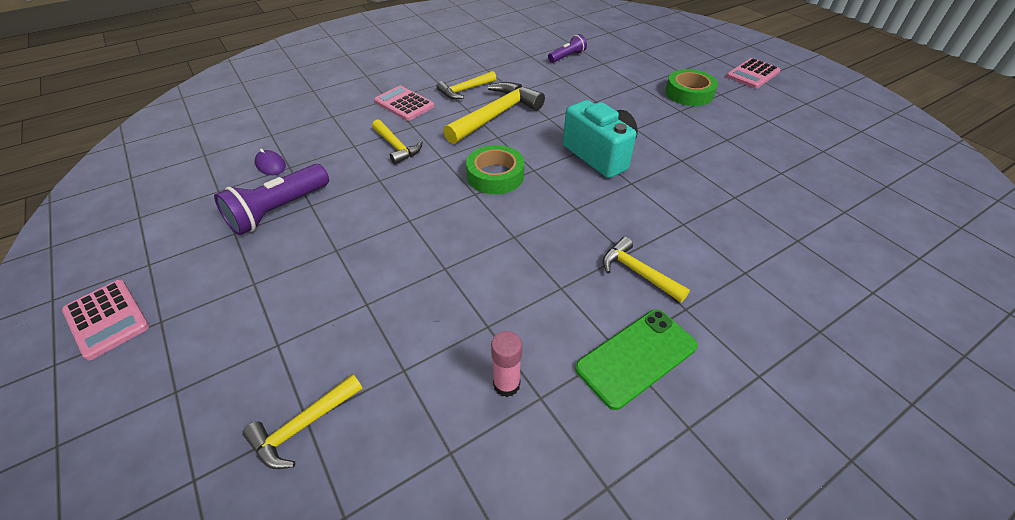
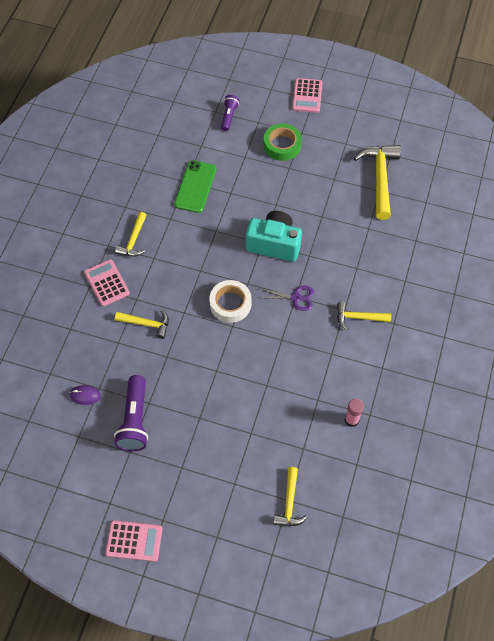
camera: 40 degrees left, 15 degrees up
pink calculator [374,86,434,121] -> pink calculator turned 60 degrees clockwise [84,259,130,307]
yellow hammer [443,82,545,144] -> yellow hammer moved to [354,145,401,220]
green tape [466,145,524,194] -> white tape [209,280,251,323]
purple flashlight [548,34,587,63] -> purple flashlight moved to [221,95,240,131]
green phone [575,309,698,410] -> green phone moved to [174,160,217,213]
none -> purple scissors [259,286,314,311]

